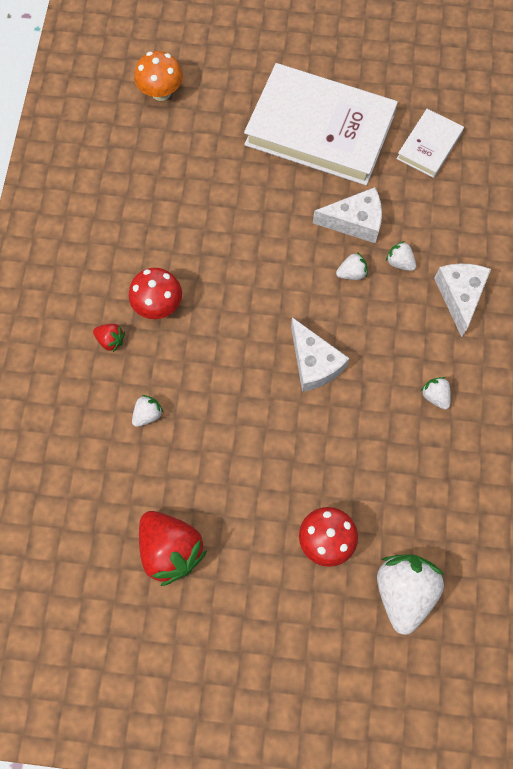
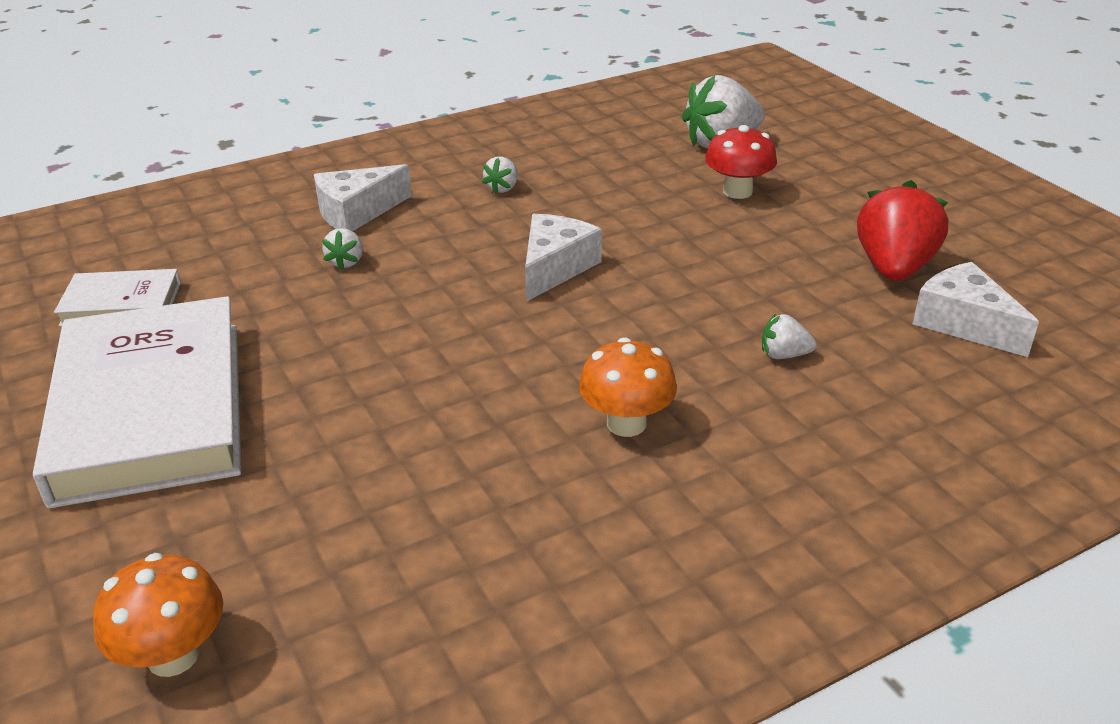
camera: 125 degrees left, 35 degrees down
red strawberry [93,324,125,352] -> none
red mushroom [129,268,182,319] -> orange mushroom [579,337,677,437]
white cheese [313,187,382,243] -> white cheese moved to [913,262,1039,357]
white strawberry [336,252,367,280] -> none

